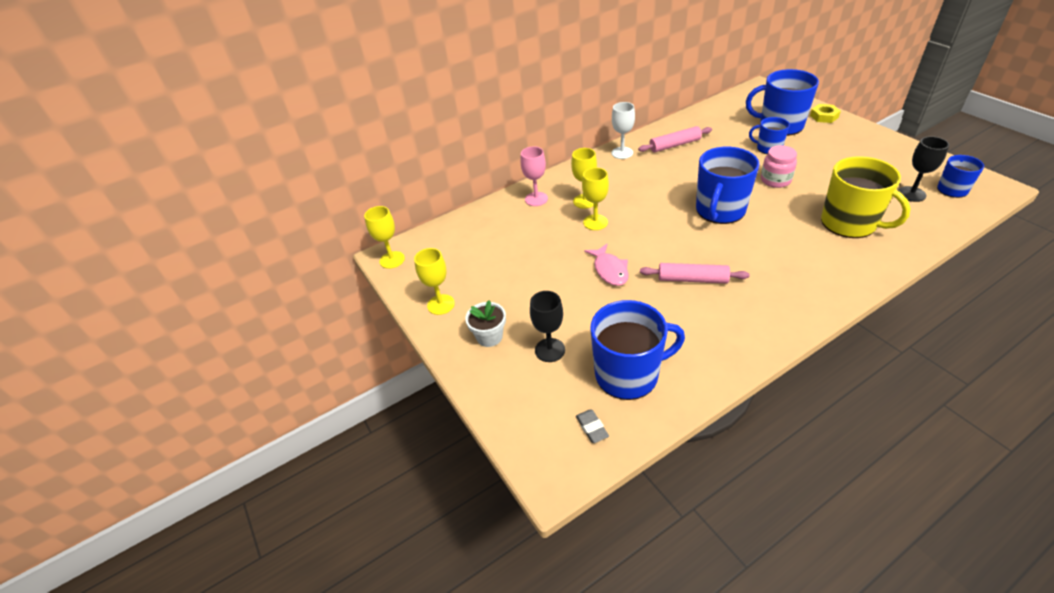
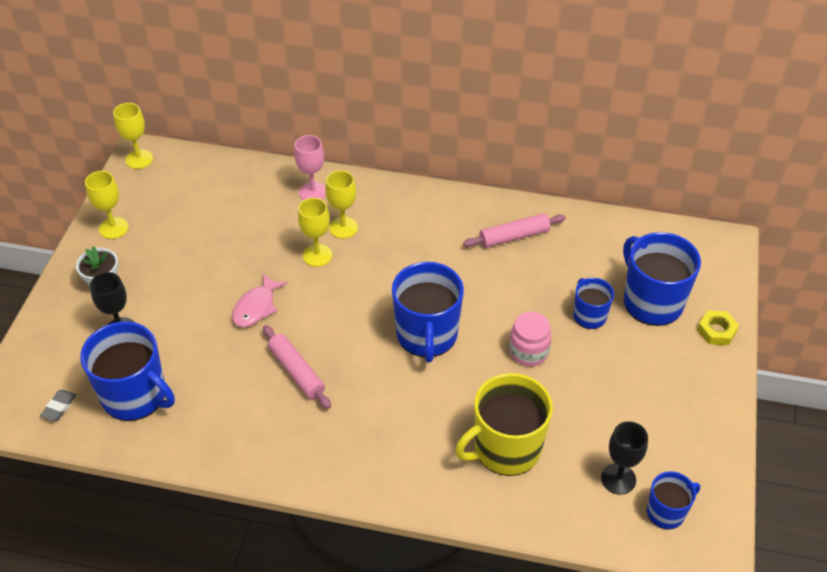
camera: 40 degrees right, 5 degrees up
white goblet [611,102,635,159] -> none
pink rolling pin [638,126,712,152] -> pink rolling pin turned 45 degrees counterclockwise [463,213,566,248]
blue mug [696,147,759,224] -> blue mug turned 75 degrees counterclockwise [392,262,464,363]
yellow mug [821,156,911,238] -> yellow mug turned 60 degrees clockwise [455,373,553,476]

